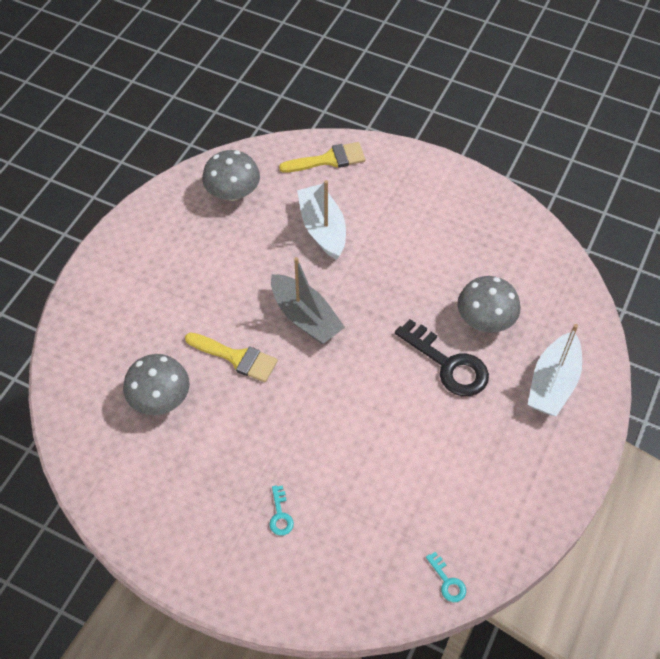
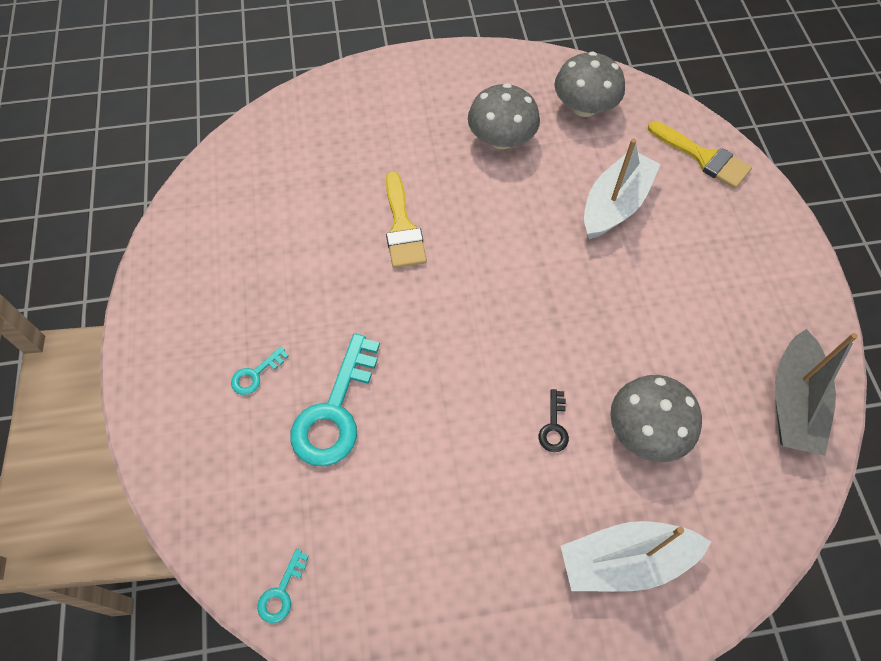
camera: 55 degrees right, 5 degrees up
grey mushroom [123,354,190,415] -> grey mushroom moved to [468,83,540,149]
grey boat [271,257,345,344] -> grey boat moved to [775,329,858,456]
black key [395,319,489,396] -> black key [539,389,569,452], size x0.45
none -> turquoise key [290,333,380,466]

